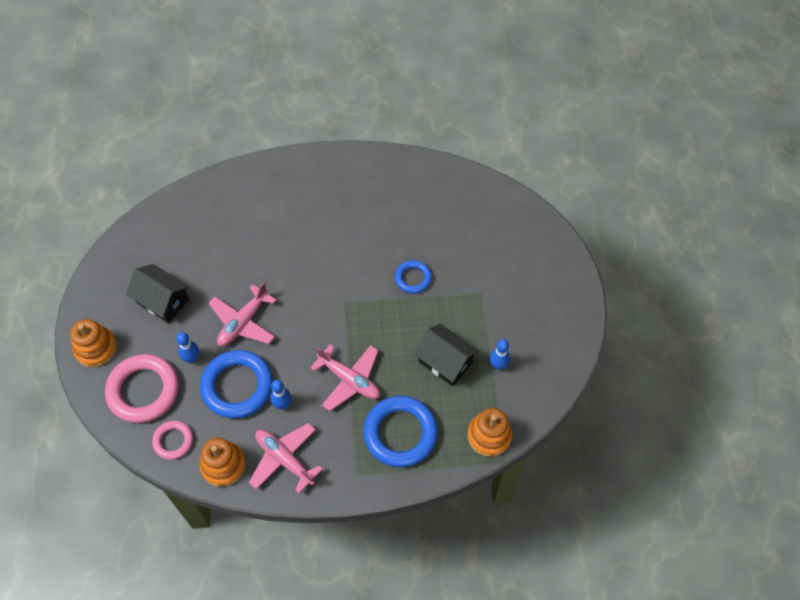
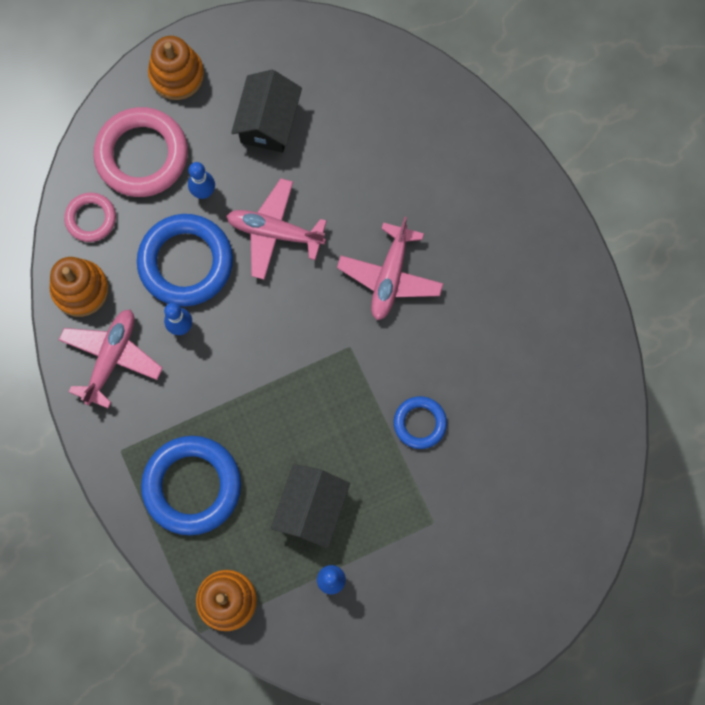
camera: 70 degrees right, 15 degrees up
pink plane [311,345,380,411] -> pink plane moved to [337,217,443,320]

